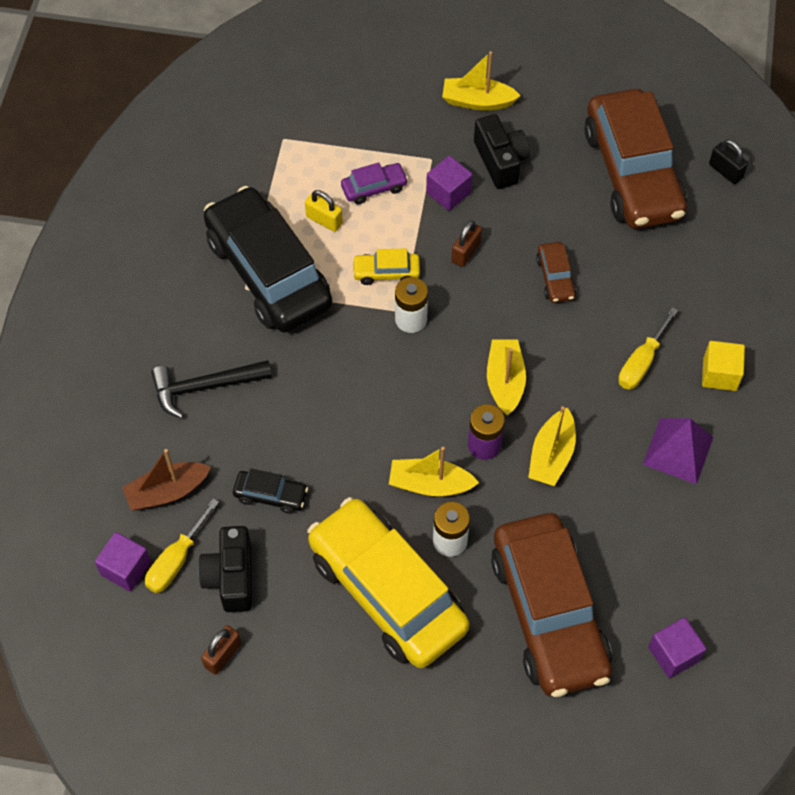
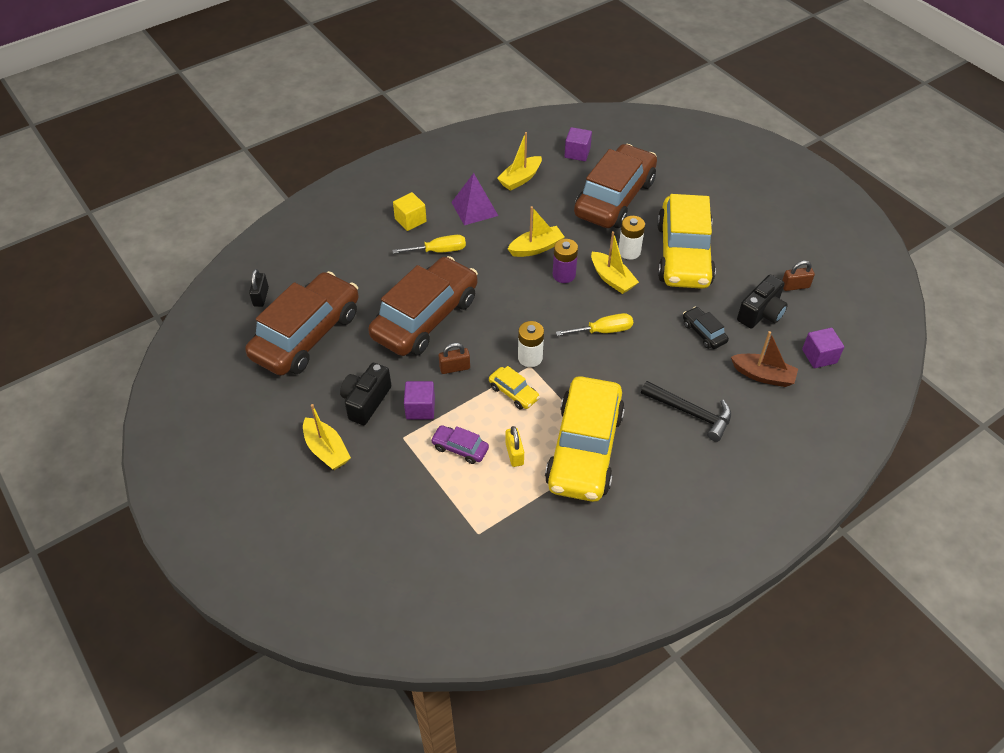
camera: 135 degrees left, 10 degrees down
yellow screwdriver [145,498,219,593] -> yellow screwdriver moved to [556,313,633,336]
black car [204,186,332,333] -> yellow car [545,376,625,502]
yellow boat [487,339,526,416] -> yellow boat moved to [497,132,542,191]
brown car [536,242,576,303] -> brown car [368,256,478,356], size x2.44

